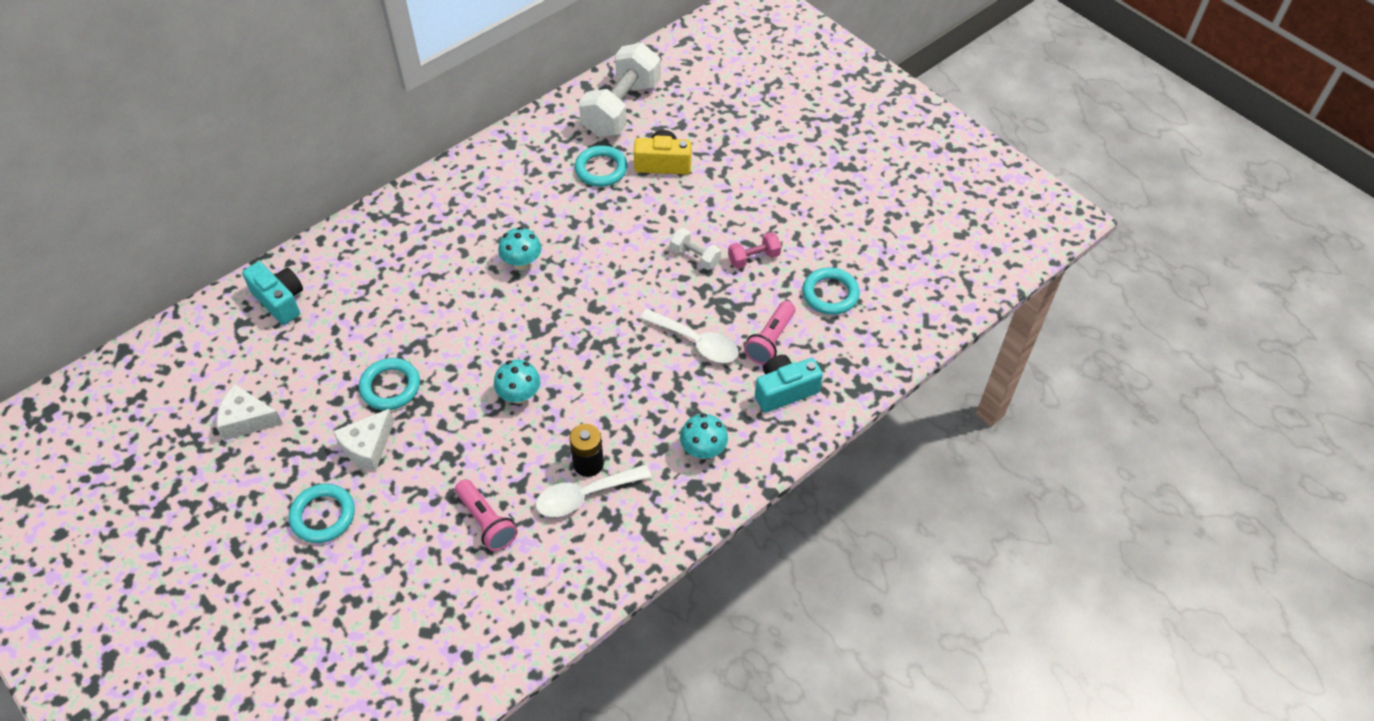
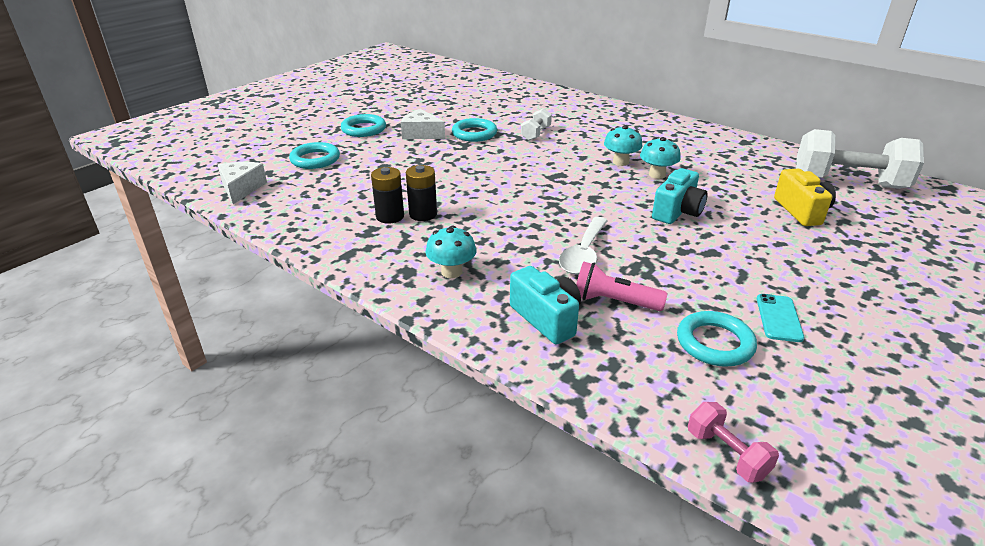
camera: 80 degrees right, 20 degrees down
white cheese [217,384,283,440] -> white cheese moved to [218,162,267,204]
turquoise camera [242,261,303,325] -> turquoise camera moved to [652,168,708,224]
pink flashlight [455,479,517,551] -> none
turquoise mushroom [494,359,540,404] -> turquoise mushroom moved to [640,137,681,179]
white spoon [535,464,651,517] -> black battery [371,167,404,224]
turquoise ring [575,145,628,187] -> turquoise ring moved to [289,142,340,169]
white dumbbell [670,228,721,270] -> white dumbbell moved to [521,108,552,141]
pink dumbbell [728,232,781,269] -> pink dumbbell moved to [688,402,779,483]
none -> turquoise phone [757,294,804,342]

